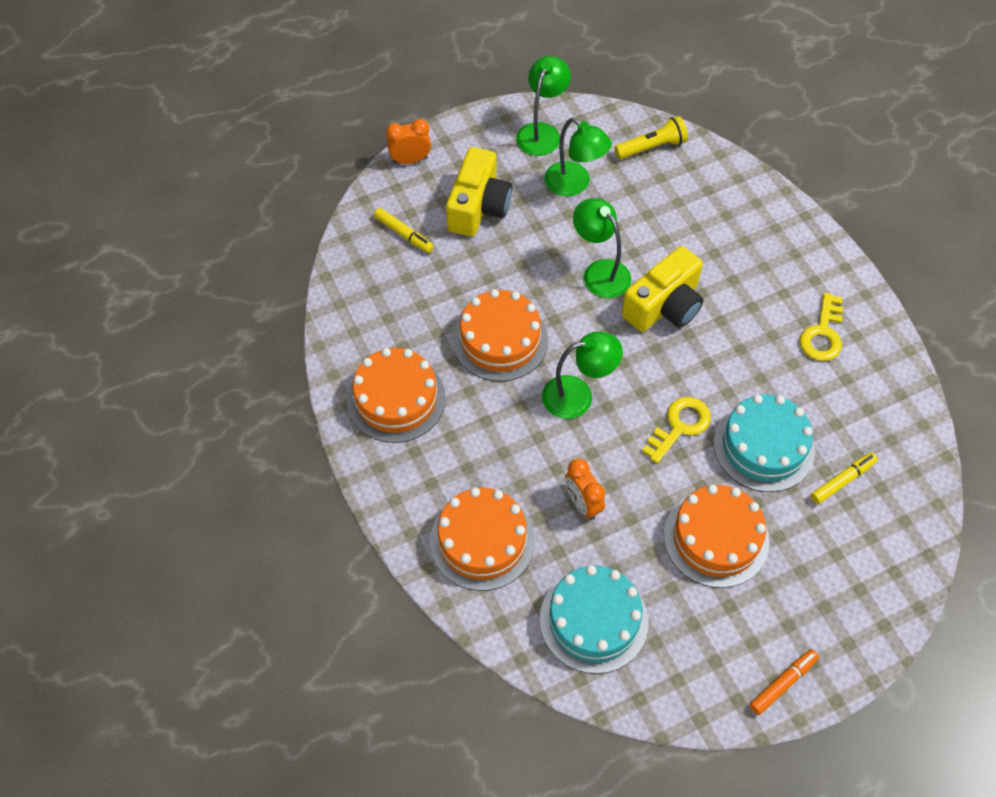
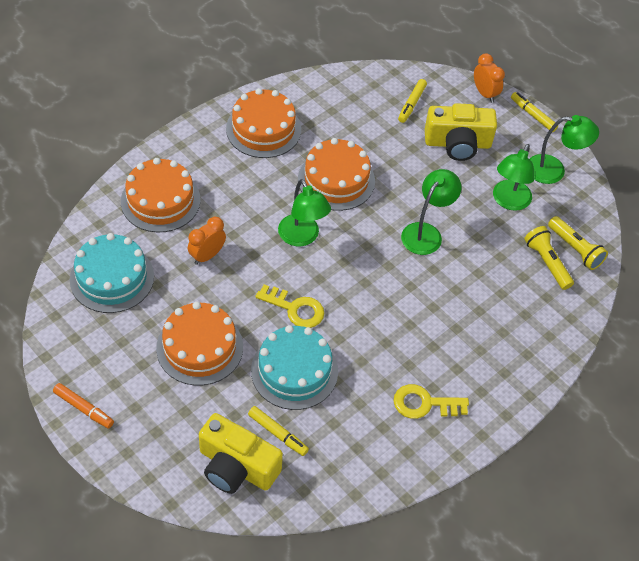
camera: 70 degrees right, 5 degrees down
yellow camera [622,246,703,332] -> yellow camera moved to [199,413,283,494]
none -> yellow marker [511,92,558,132]
none -> yellow flashlight [524,226,574,290]

